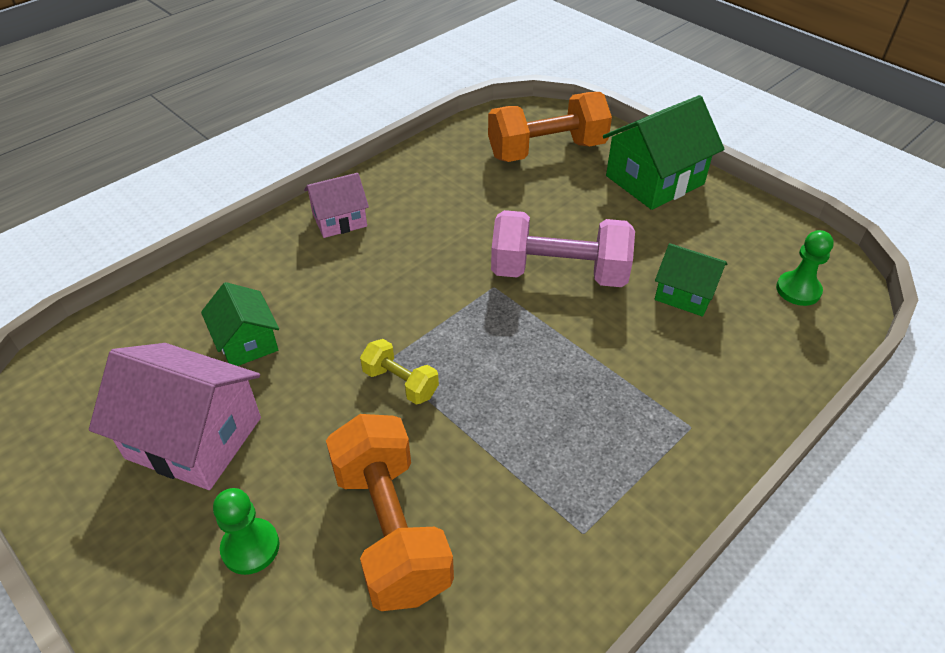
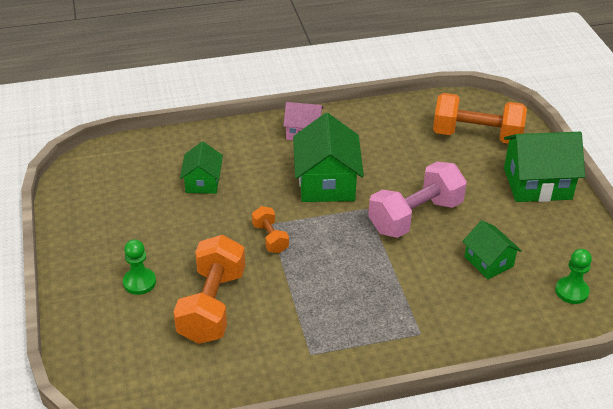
camera: 30 degrees right, 5 degrees down
pink house [89,343,261,490] -> none
yellow dumbbell [360,339,439,404] -> orange dumbbell [252,206,289,253]
pink dumbbell [491,210,635,287] -> pink dumbbell turned 75 degrees counterclockwise [368,162,467,238]
none -> green house [293,113,364,202]

